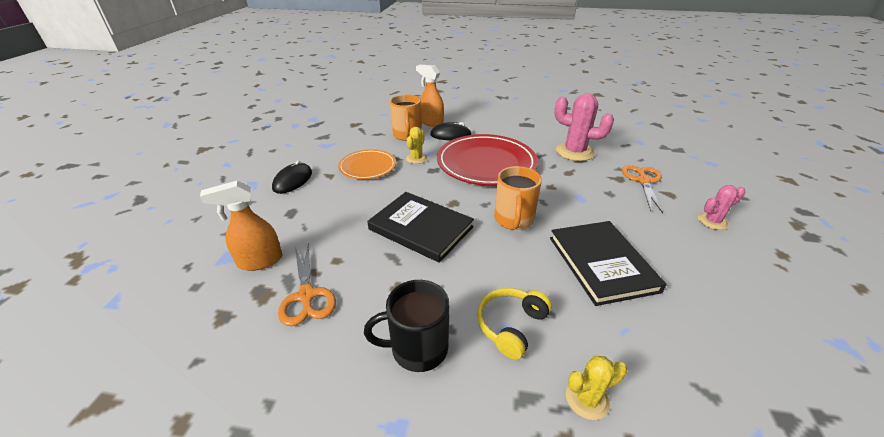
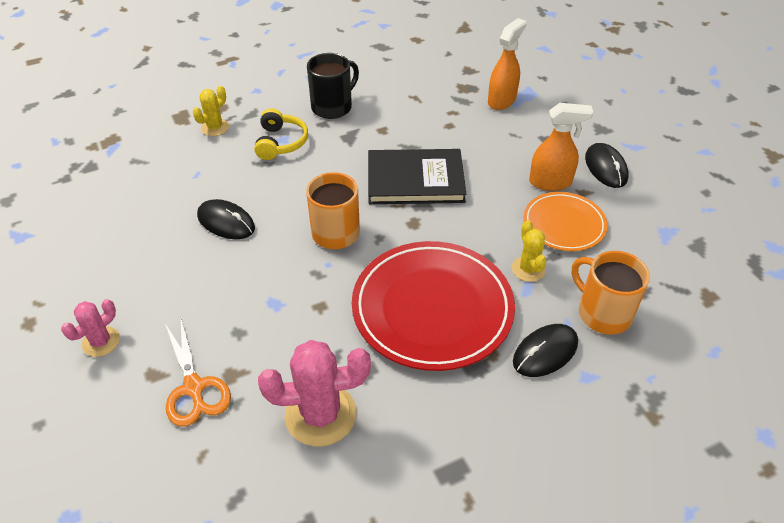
camera: 145 degrees right, 10 degrees up
orange scissors [278,243,336,326] -> none
orange spray bottle [416,65,444,127] -> orange spray bottle moved to [529,103,593,191]
black book [550,221,667,306] -> black mouse [197,199,255,239]

